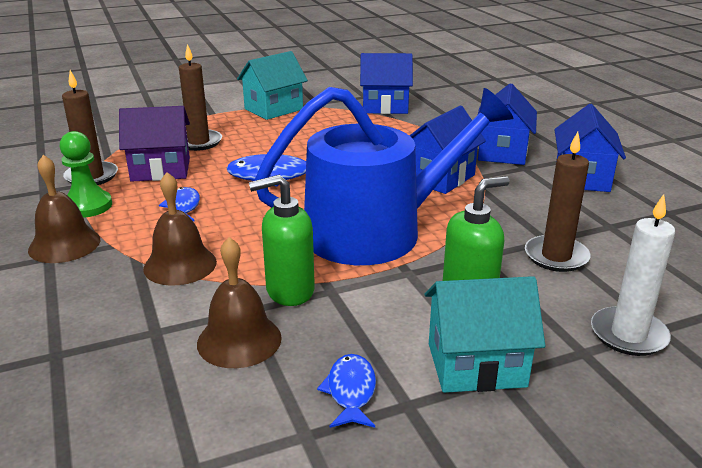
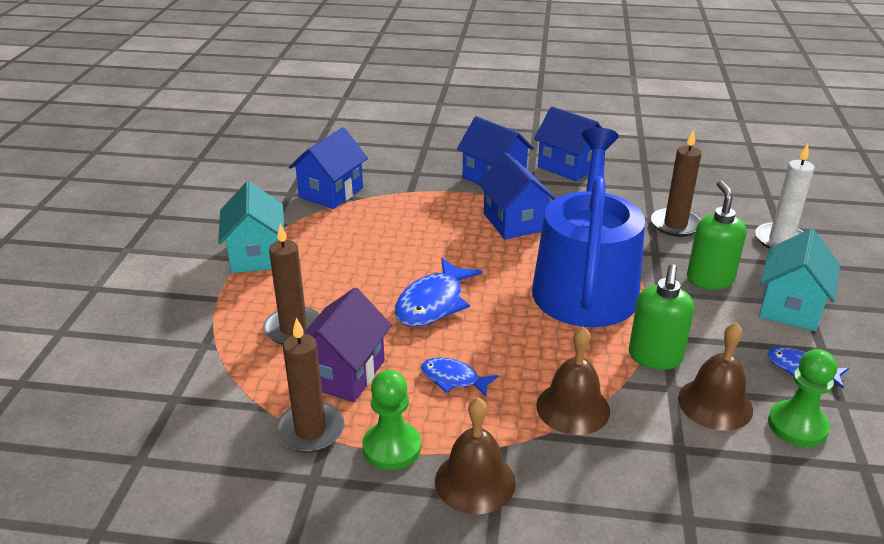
camera: 60 degrees left, 5 degrees up
none -> green pawn [768,349,837,447]

